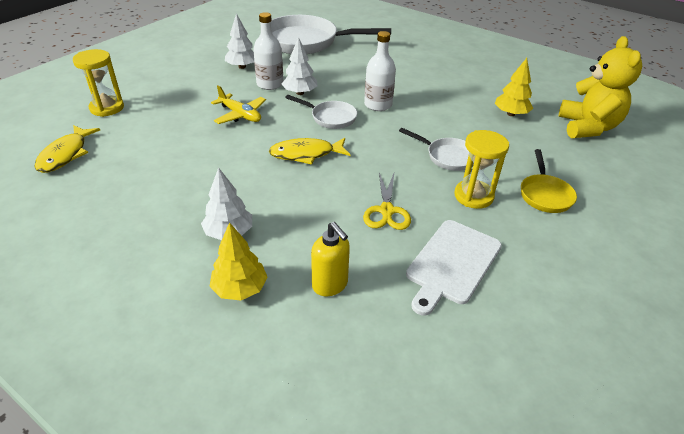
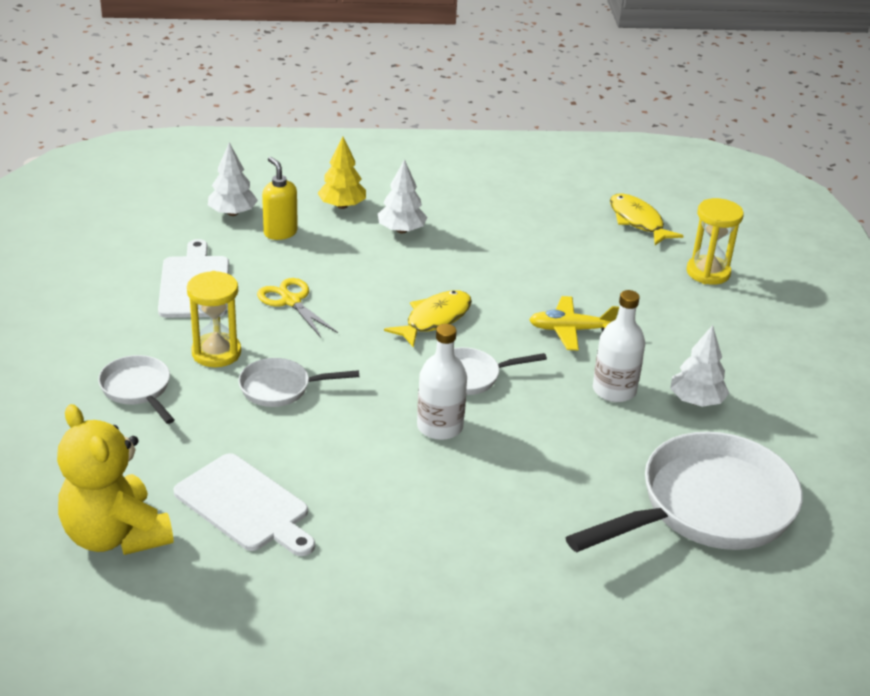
camera: 140 degrees right, 5 degrees down
white tree [282,37,317,95] -> white tree moved to [208,142,258,216]
yellow soap dispenser [311,222,350,296] -> yellow soap dispenser turned 45 degrees clockwise [262,157,298,240]
yellow tree [495,58,533,116] -> white cutting board [173,453,315,556]
yellow pan [521,149,577,213] -> white pan [98,355,174,424]

